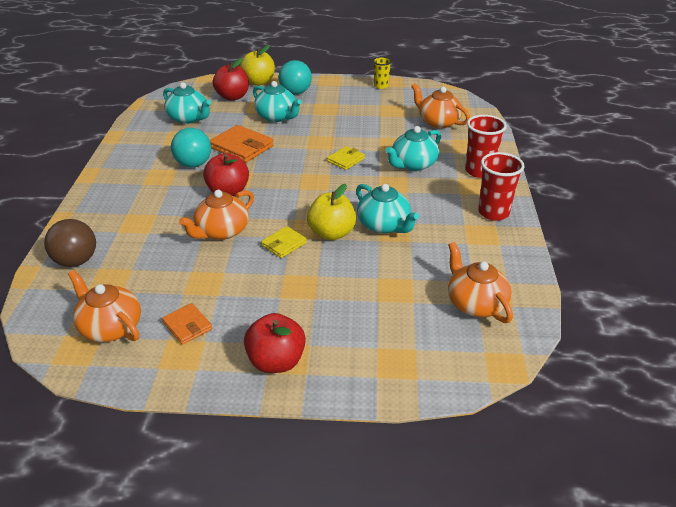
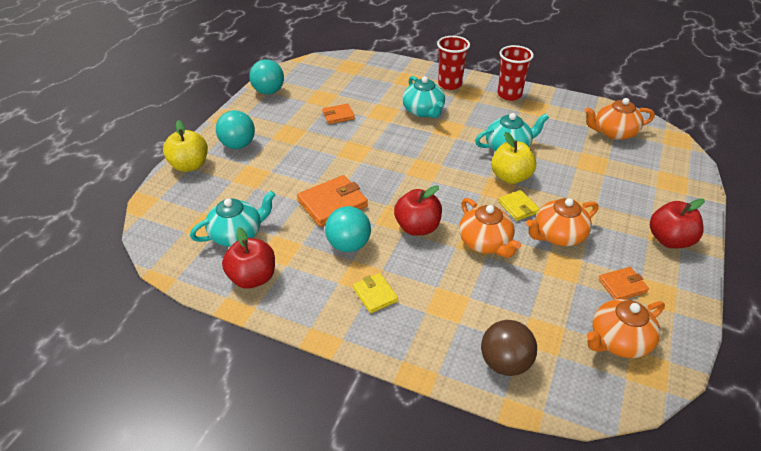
camera: 70 degrees left, 5 degrees up
red apple [213,58,249,101] -> red apple moved to [222,227,275,289]
turquoise teapot [253,81,302,122] -> none
yellow wallet [327,146,365,170] -> yellow wallet moved to [353,273,398,313]
yellow cup [373,57,392,89] -> turquoise ball [249,59,284,95]
orange teapot [411,83,470,128] -> orange teapot moved to [526,198,598,246]
none -> orange wallet [322,104,355,124]

